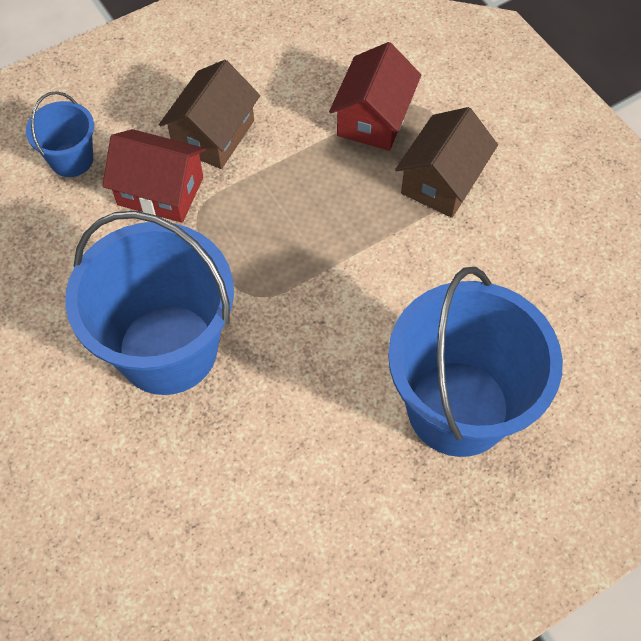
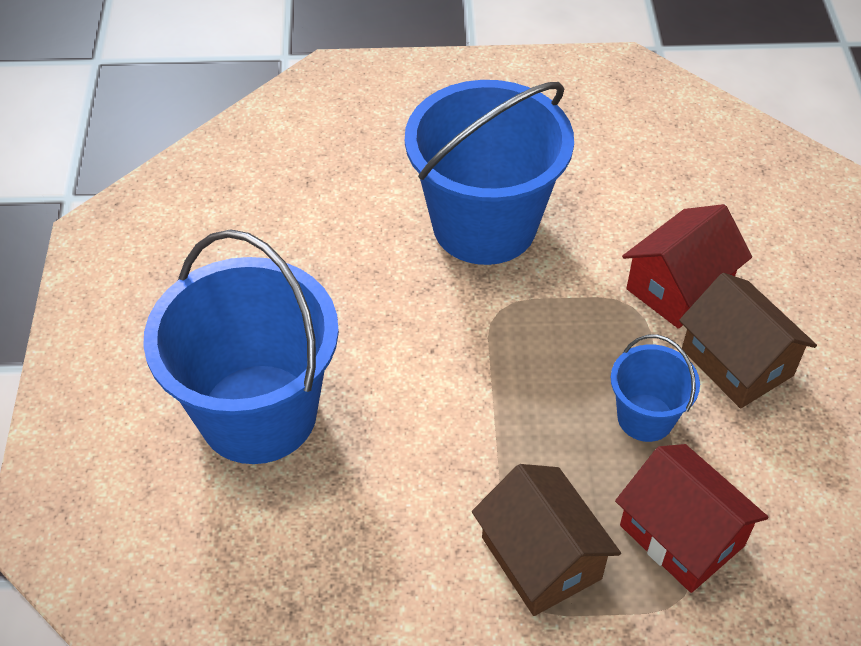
camera: 120 degrees right, 10 degrees down
blue bucket [26,91,94,177] -> blue bucket moved to [611,335,700,442]

